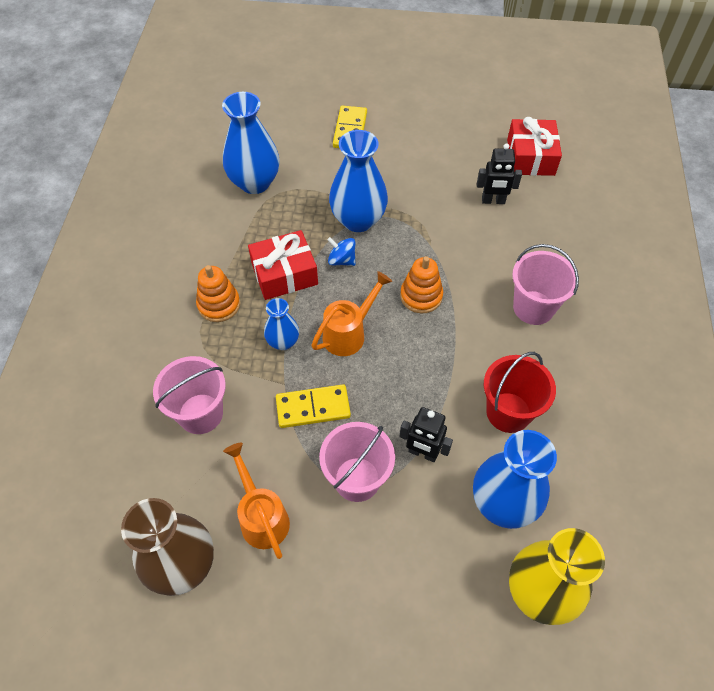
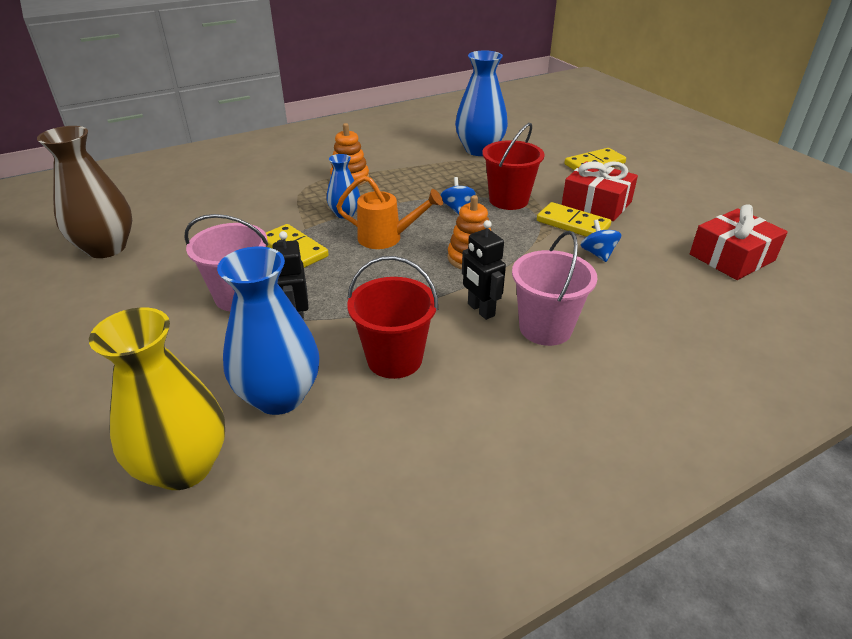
camera: 55 degrees right, 20 degrees down
pink bucket [153,356,226,434] -> none
orange watering can [223,443,290,559] -> none
red gift [248,230,318,300] -> red gift moved to [562,161,638,221]
blue vase [329,130,388,232] -> red bucket [482,123,545,210]
black robot [477,143,522,204] -> black robot moved to [462,220,506,320]
none -> yellow domino [537,202,611,237]
none -> blue spinning top [580,219,621,262]

